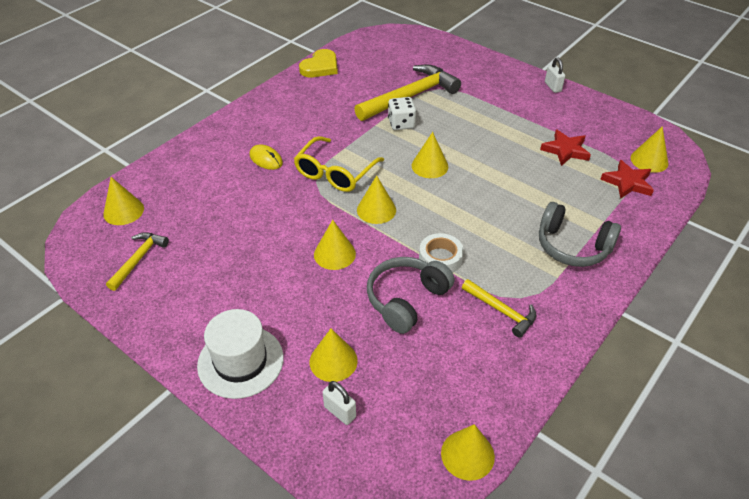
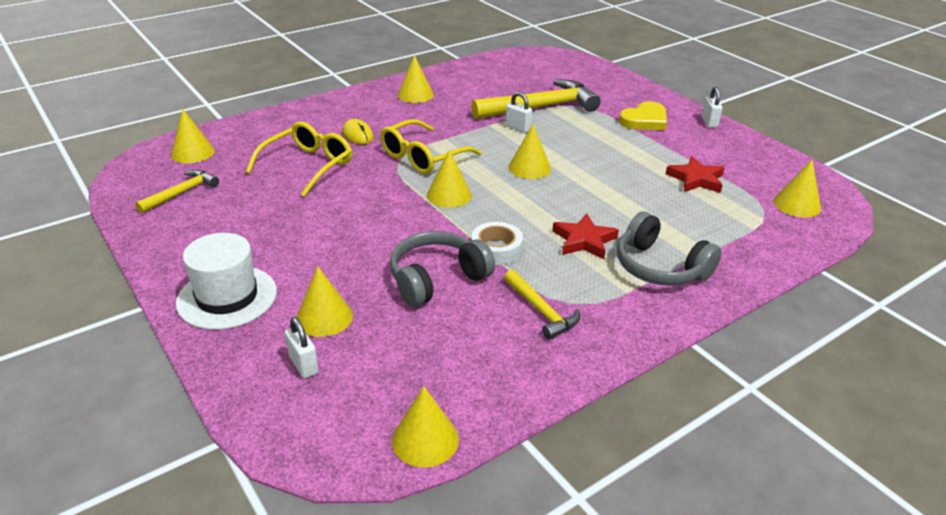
camera: 15 degrees right, 10 degrees down
yellow heart [299,49,338,77] -> yellow heart moved to [619,101,667,130]
yellow cone [314,220,356,270] -> yellow cone moved to [398,55,434,103]
white dice [388,97,416,130] -> white padlock [506,92,533,133]
red star [600,160,654,199] -> red star moved to [552,214,619,259]
none -> yellow glasses [246,121,352,197]

